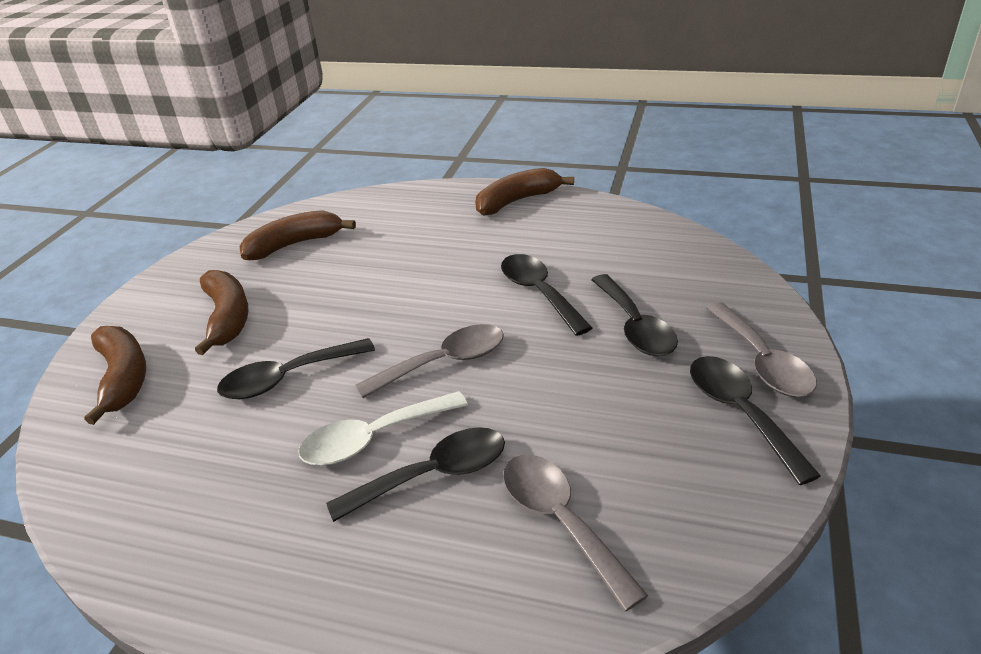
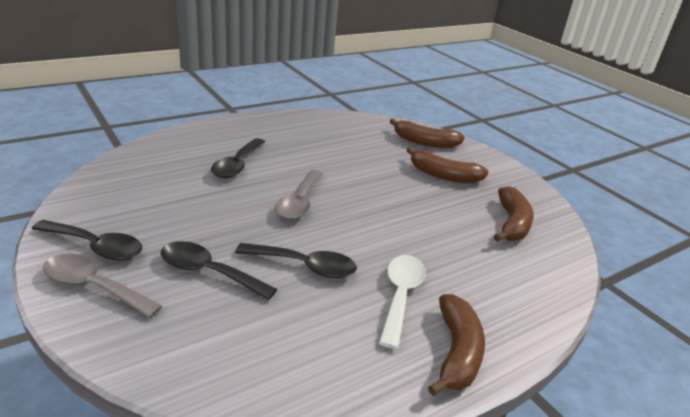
camera: 125 degrees right, 5 degrees down
black spoon [217,338,375,399] -> none
white spoon [298,391,468,466] -> white spoon moved to [379,255,426,349]
grey spoon [503,455,648,611] -> none

